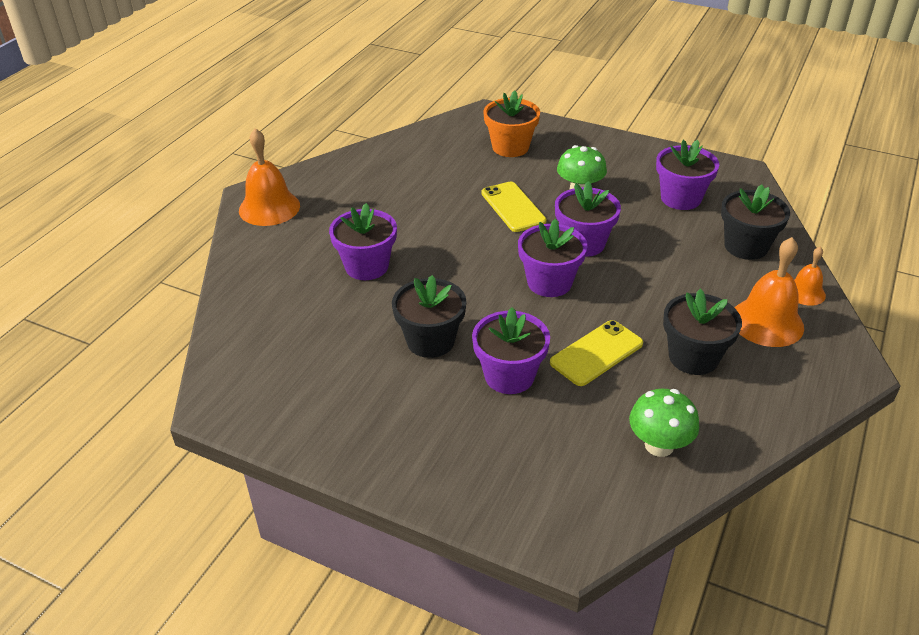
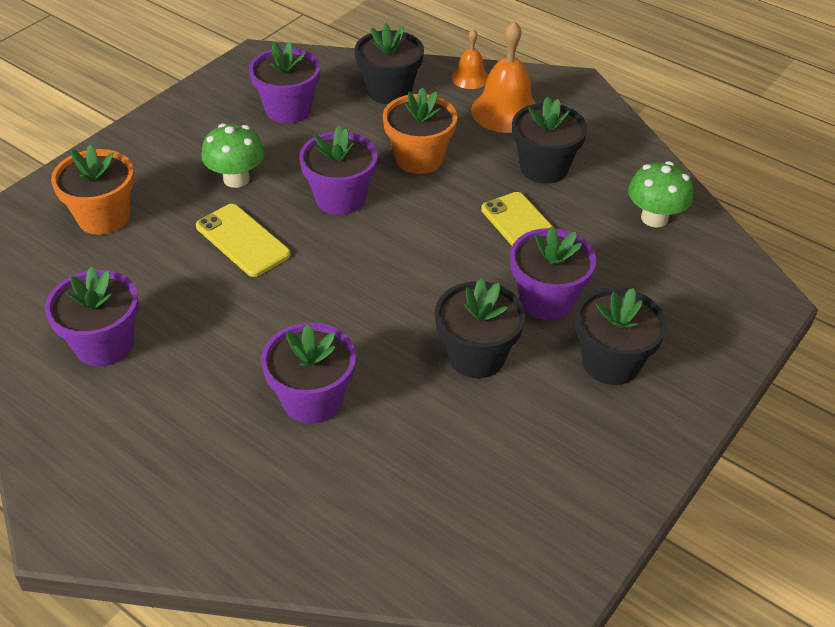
camera: 80 degrees left, 5 degrees up
orange bell [239,128,300,226] -> none
yellow phone [481,182,547,232] -> yellow phone turned 60 degrees clockwise [196,204,291,277]
purple flower pot [518,219,587,297] -> purple flower pot moved to [45,267,139,367]
none -> orange flower pot [383,87,458,174]
none -> black flower pot [575,288,667,385]

